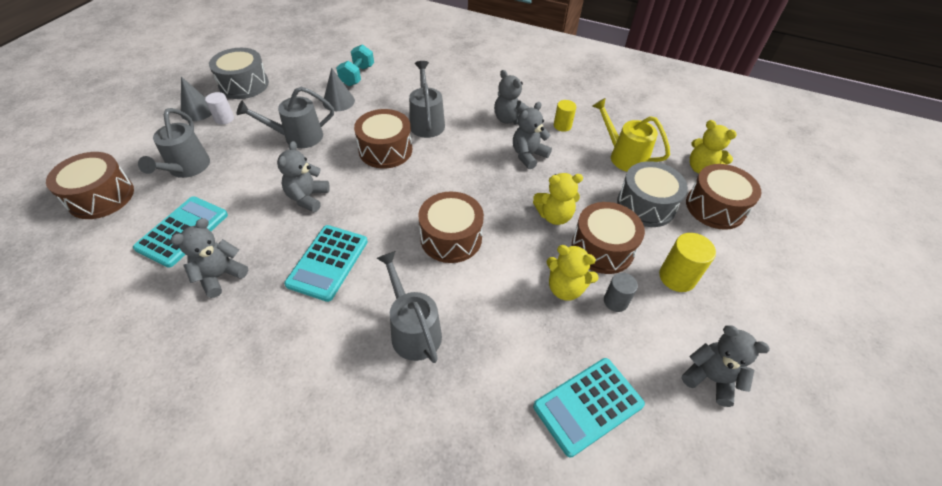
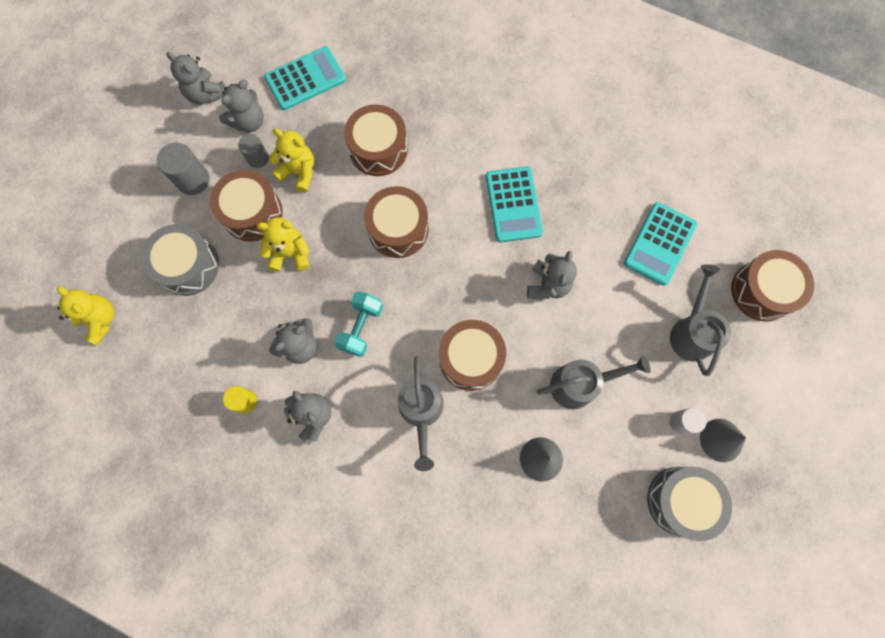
camera: 175 degrees left, 25 degrees up
grey teddy bear [171,218,248,298] -> grey teddy bear moved to [219,80,264,132]
turquoise calculator [284,225,368,302] -> turquoise calculator turned 150 degrees clockwise [486,167,543,243]
turquoise dumbbell [336,44,374,86] -> turquoise dumbbell moved to [334,292,383,357]
grey watering can [377,251,442,363] -> none
yellow watering can [593,98,670,172] -> none
yellow cylinder [659,233,716,292] -> grey cylinder [157,143,210,195]
brown drum [686,164,761,230] -> brown drum moved to [344,104,408,176]

